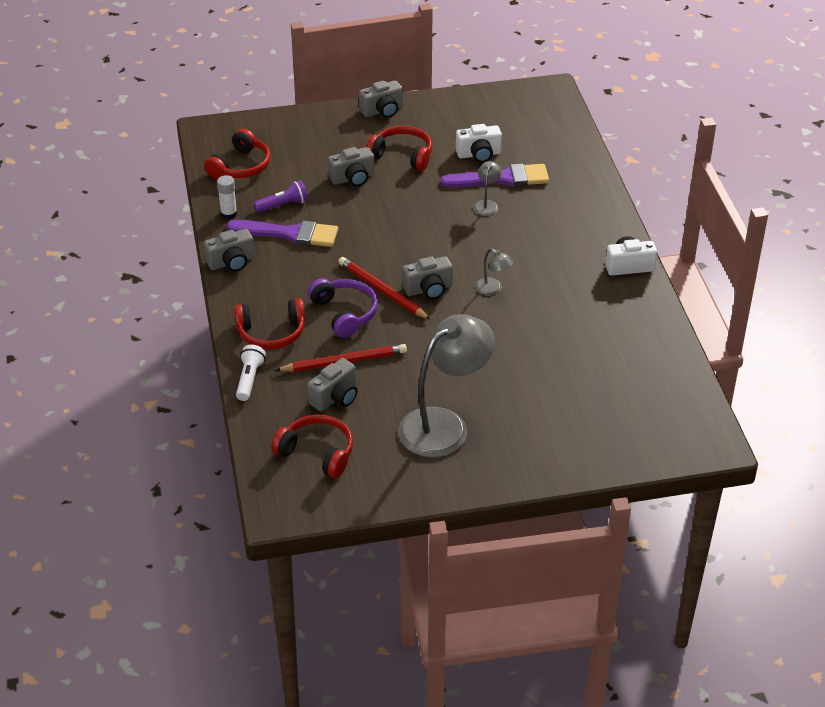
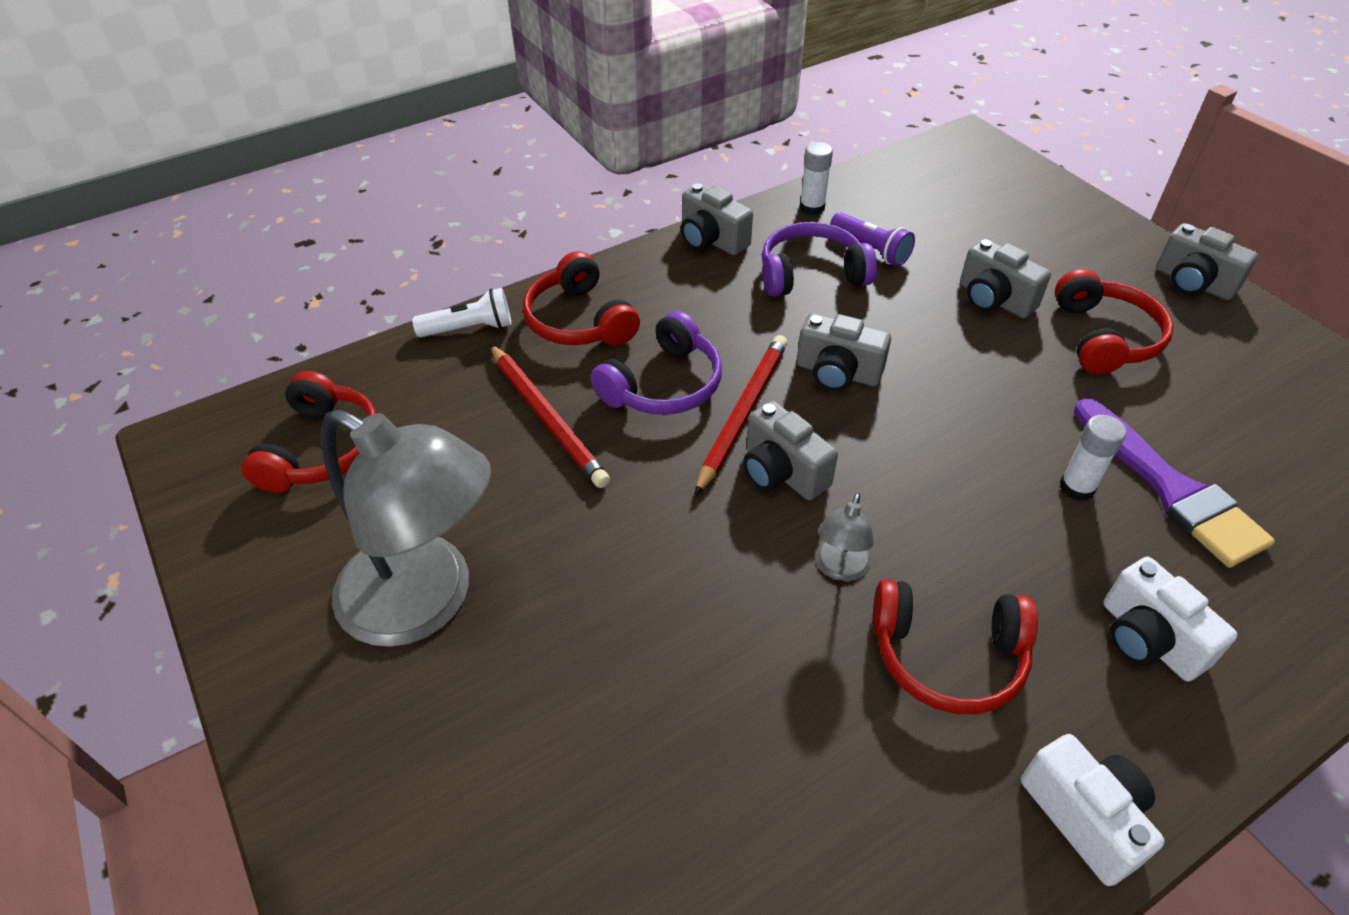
camera: 70 degrees right, 5 degrees up
red headphones [205,129,271,179] -> red headphones moved to [873,579,1038,714]
purple brush [226,220,338,247] -> purple headphones [762,222,877,297]
grey camera [307,358,357,411] -> grey camera moved to [797,313,891,391]
white camera [456,124,502,163] -> white camera moved to [1103,557,1238,682]
grey lamp [474,161,502,216] -> white glue stick [1060,415,1126,501]

